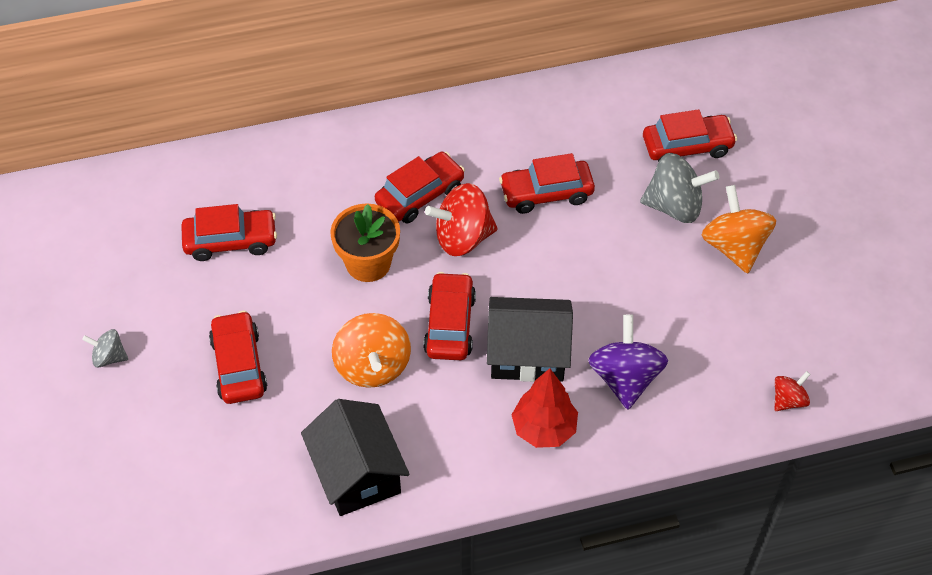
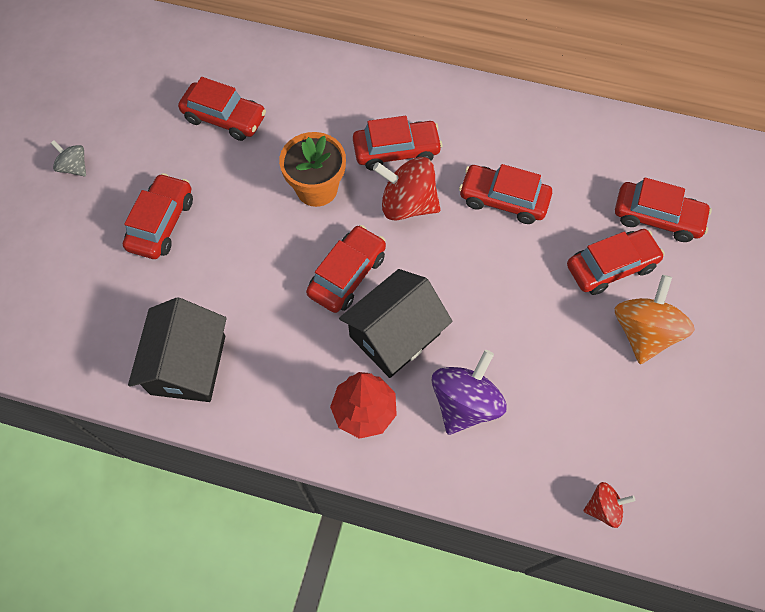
camera: 30 degrees right, 10 degrees up
orange spinning top [332,313,411,388] -> none
black house [487,297,573,382] -> black house turned 75 degrees counterclockwise [339,269,453,378]
grey spinning top [640,153,719,223] -> red car [567,229,665,295]

